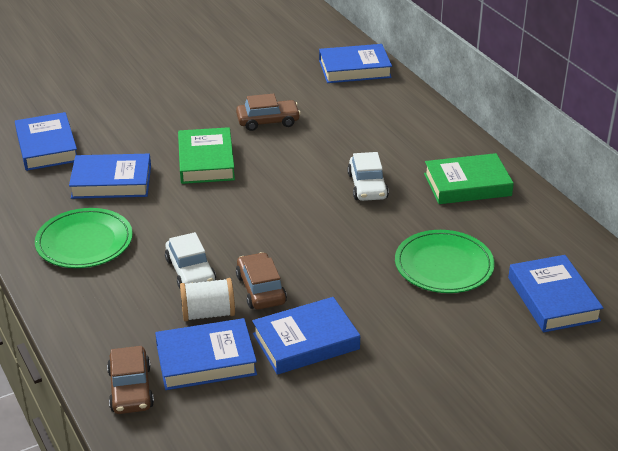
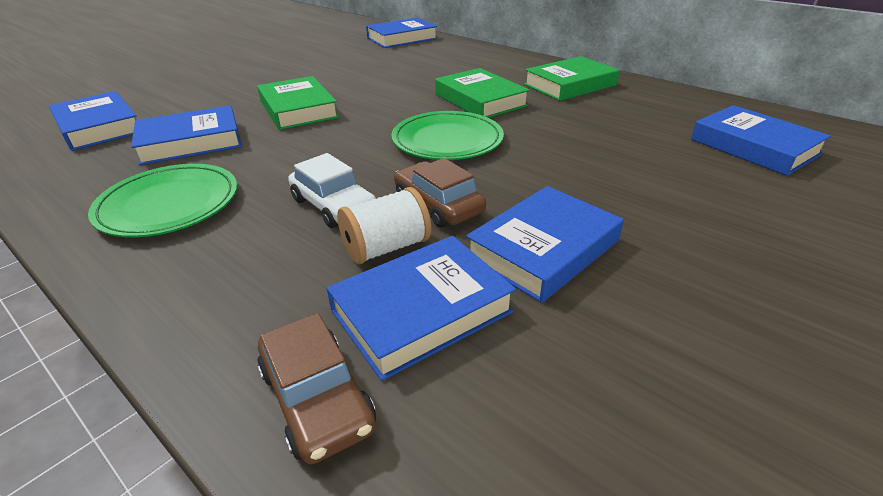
camera: 20 degrees left, 0 degrees up
brown car [236,94,301,131] -> none
white car [347,152,389,201] -> green book [435,68,530,118]
green plate [395,230,495,293] -> green plate moved to [391,111,504,160]

